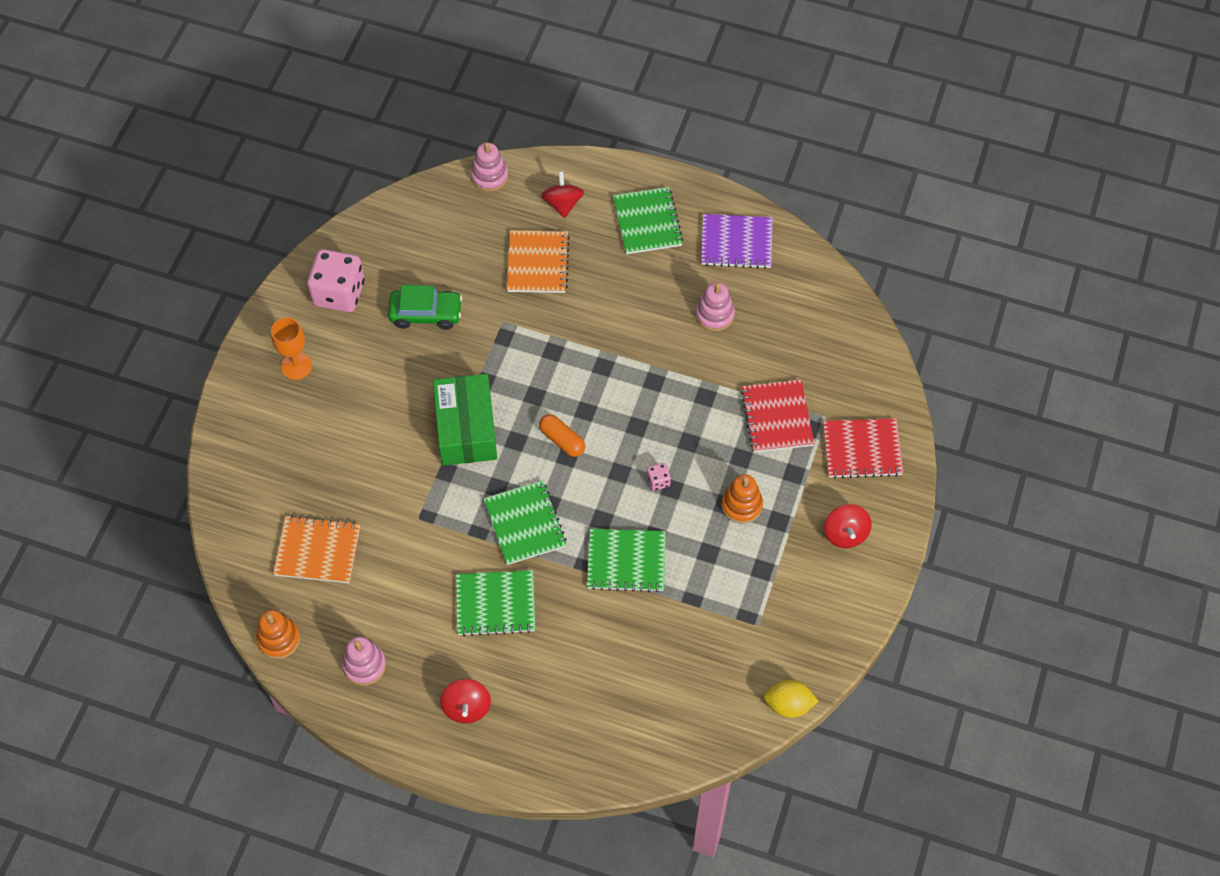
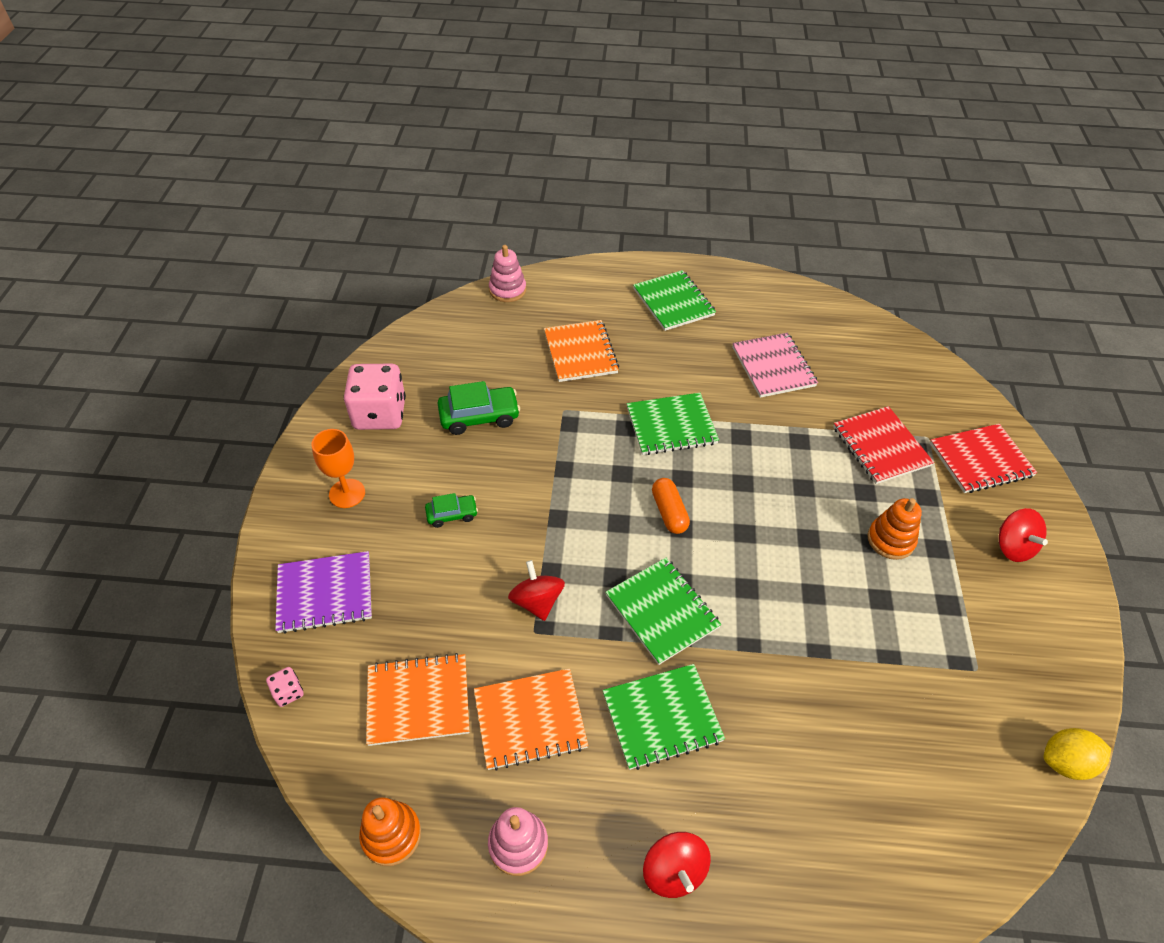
camera: 15 degrees left, 10 degrees down
green box [433,374,497,466] -> none
orange capsule [539,414,585,457] -> orange capsule turned 45 degrees clockwise [652,478,690,534]
red spinning top [541,171,584,218] -> red spinning top moved to [508,560,565,621]
green notebook [587,529,666,592] -> green notebook moved to [627,393,719,455]
pink dice [647,463,671,491] -> pink dice moved to [266,667,304,707]
pink stacking toy [695,282,735,331] -> pink notebook [732,333,818,398]
purple notebook [701,214,773,269] -> purple notebook moved to [275,551,372,634]
none -> green car [425,493,478,528]
none -> orange notebook [474,668,588,771]

